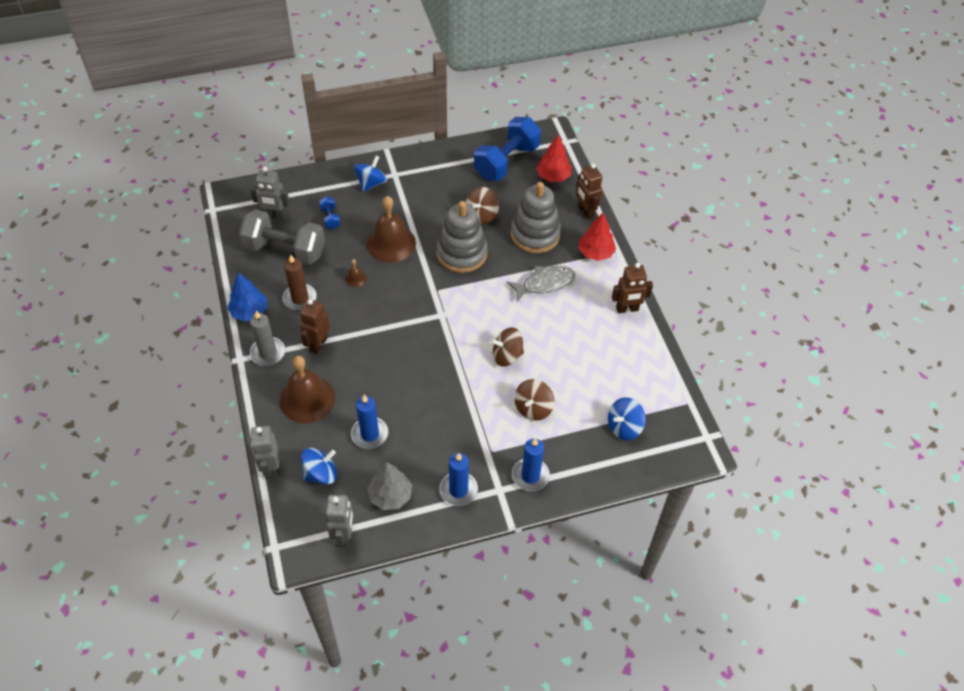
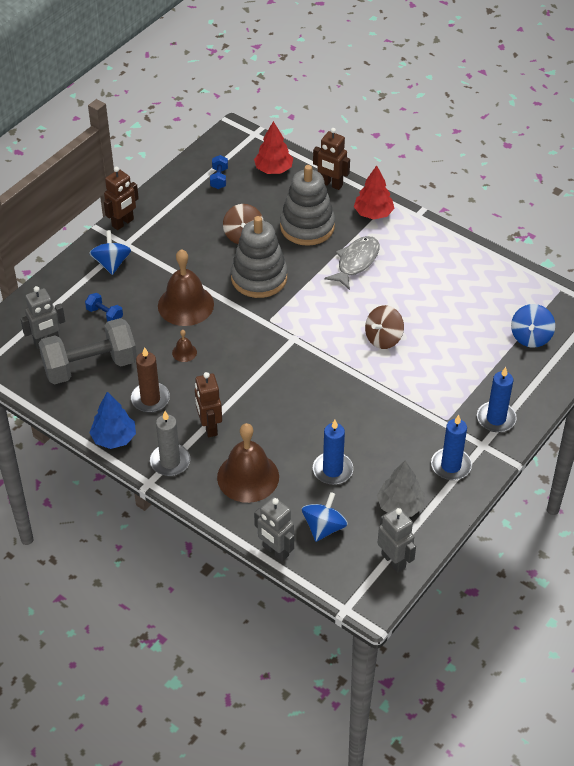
camera: 35 degrees left, 5 degrees down
blue dumbbell [474,117,541,181] -> blue dumbbell [210,155,228,189], size x0.43
brown spinning top [514,379,555,421] -> none
brown robot [612,263,653,313] -> brown robot moved to [104,167,139,230]

